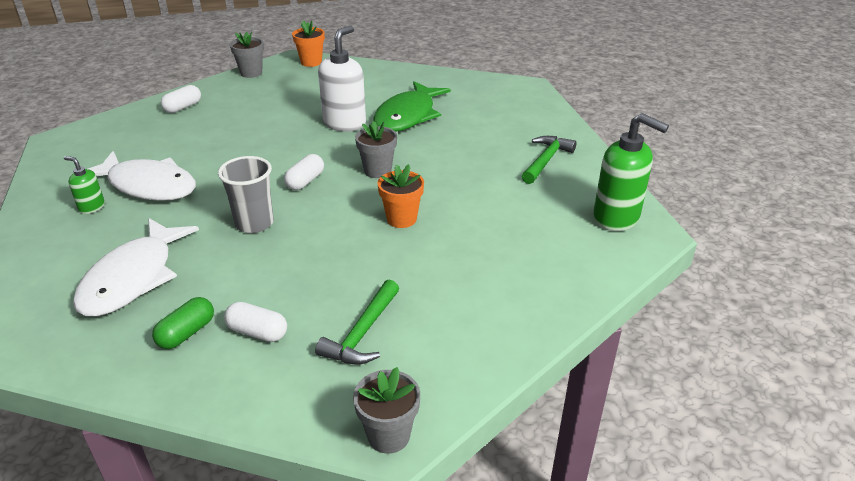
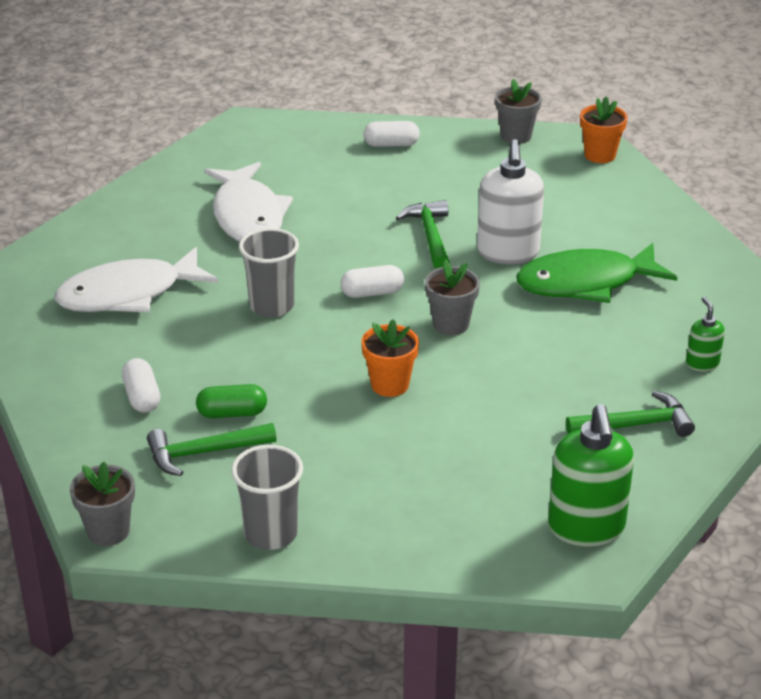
camera: 50 degrees right, 0 degrees up
green soap dispenser [64,156,105,214] -> green soap dispenser moved to [686,297,725,372]
green capsule [152,297,214,349] -> green capsule moved to [196,384,267,418]
white soap dispenser [318,26,366,131] -> white soap dispenser turned 105 degrees clockwise [477,139,544,264]
none -> grey cup [231,445,303,550]
none -> green hammer [396,200,450,269]

